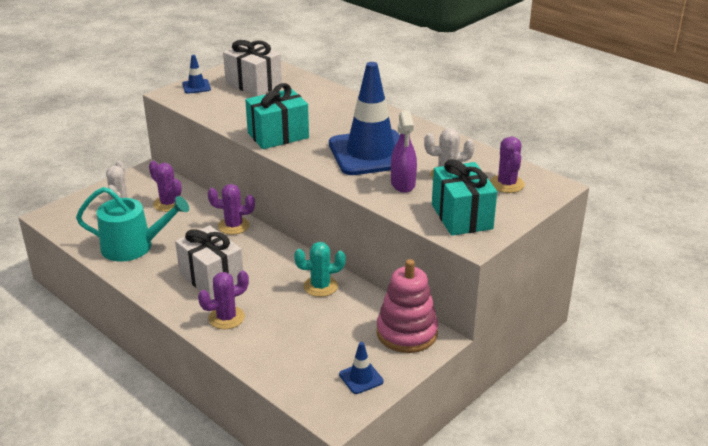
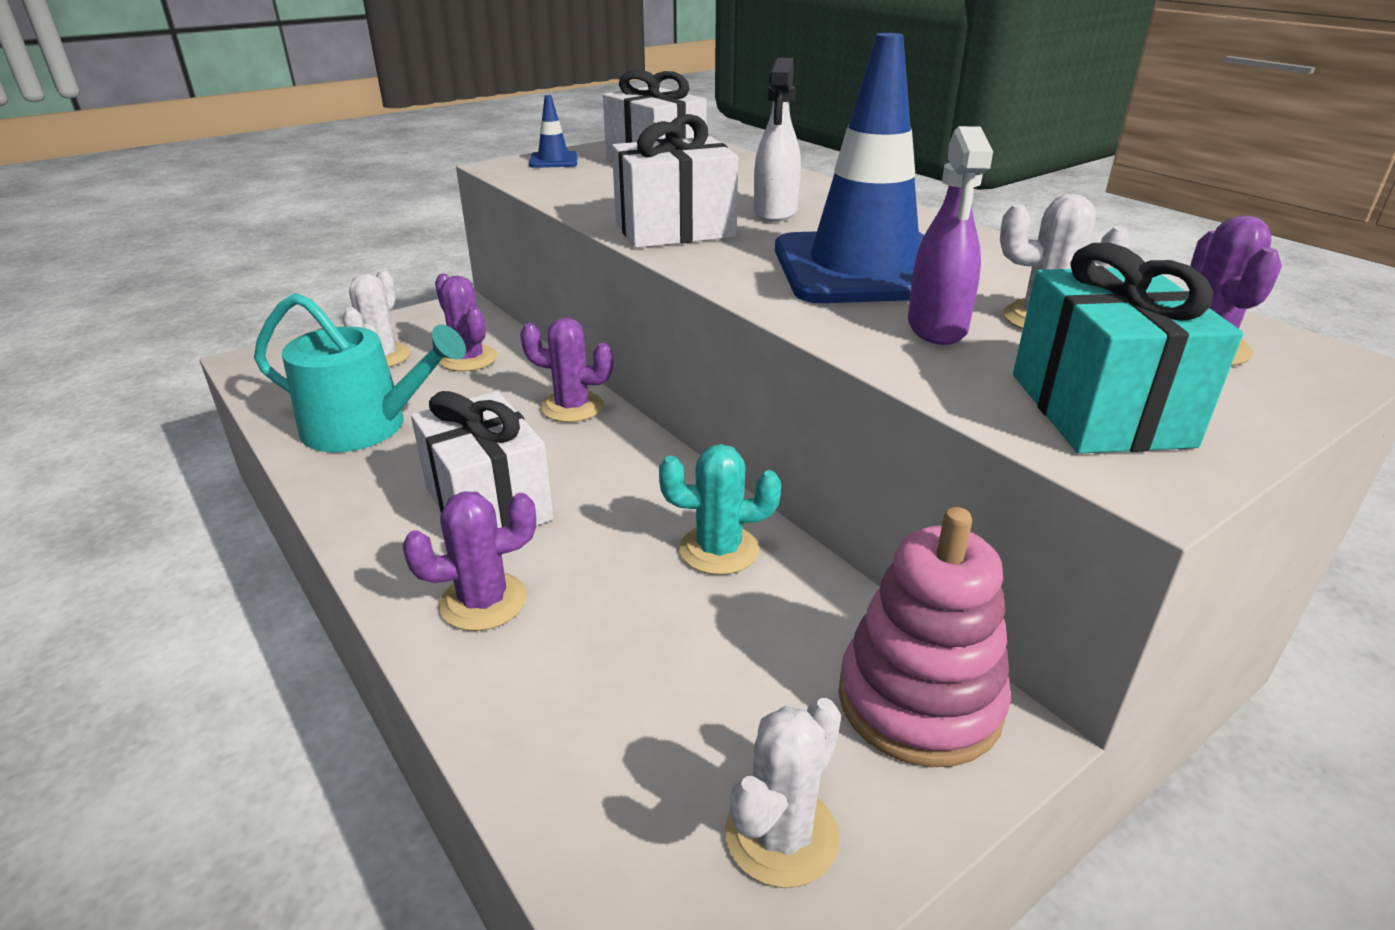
camera: 10 degrees right, 0 degrees up
turquoise gift [245,83,309,149] -> white gift [612,114,738,248]
blue traffic cone [339,342,384,394] -> white cactus [725,698,841,888]
none -> white spray bottle [754,58,801,222]

